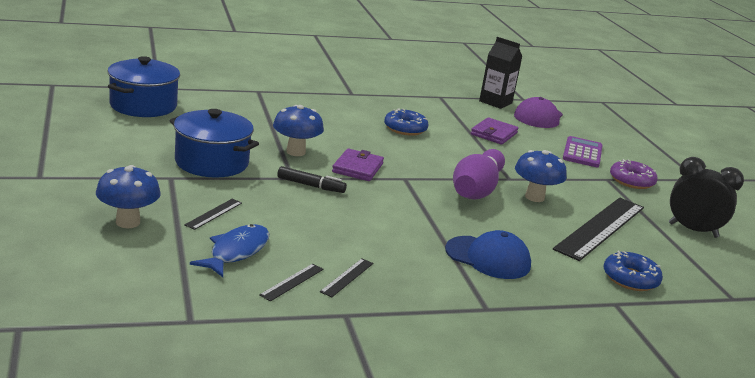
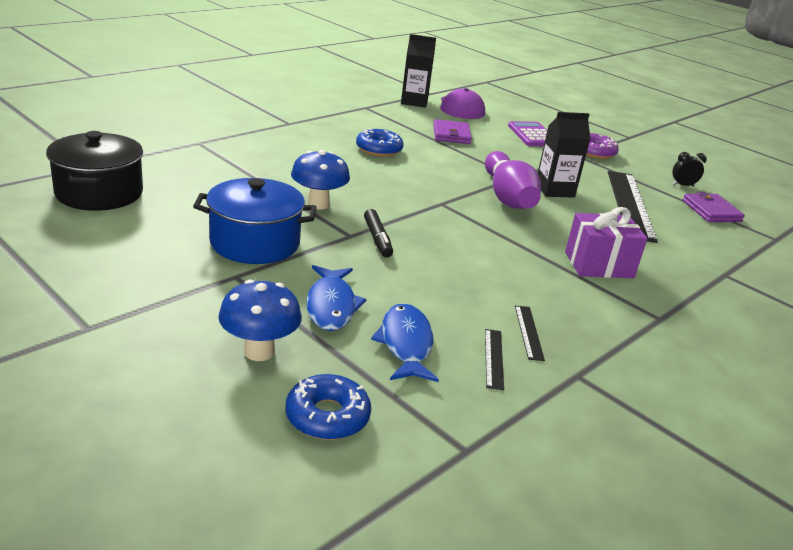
camera: 30 degrees left, 5 degrees up
blue pot [108,56,180,117] -> black pot [46,131,143,211]
black ruler [184,199,242,230] -> blue fish [306,265,366,331]
black marker [277,166,347,193] -> black marker turned 90 degrees clockwise [364,209,393,258]
purple wallet [332,148,384,181] -> purple wallet moved to [683,192,745,222]
blue cap [445,230,531,279] -> purple gift [565,207,647,278]
blue mushroom [515,150,567,202] -> black carton [538,112,590,198]
blue donut [604,251,663,291] -> blue donut moved to [285,374,371,440]
black clock [669,157,744,238] -> black clock [672,152,707,187], size x0.52

